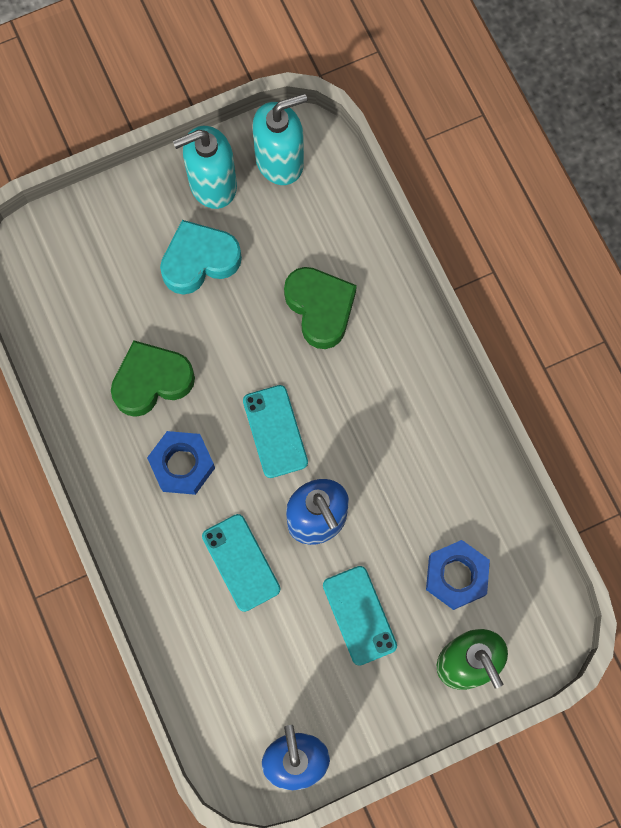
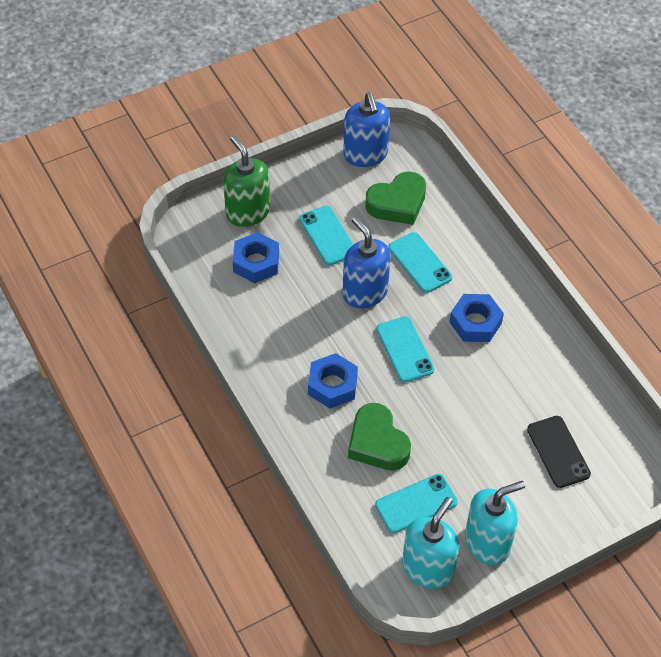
camera: 175 degrees right, 20 degrees down
green heart [111,340,195,417] -> green heart moved to [365,171,426,225]
turquoise heart [160,220,242,295] -> none
turquoise soap dispenser [252,93,307,185] -> turquoise soap dispenser turned 150 degrees clockwise [402,497,459,589]
none -> blue nut [308,353,358,408]
none -> turquoise phone [375,474,458,533]
none -> black phone [527,416,591,488]

